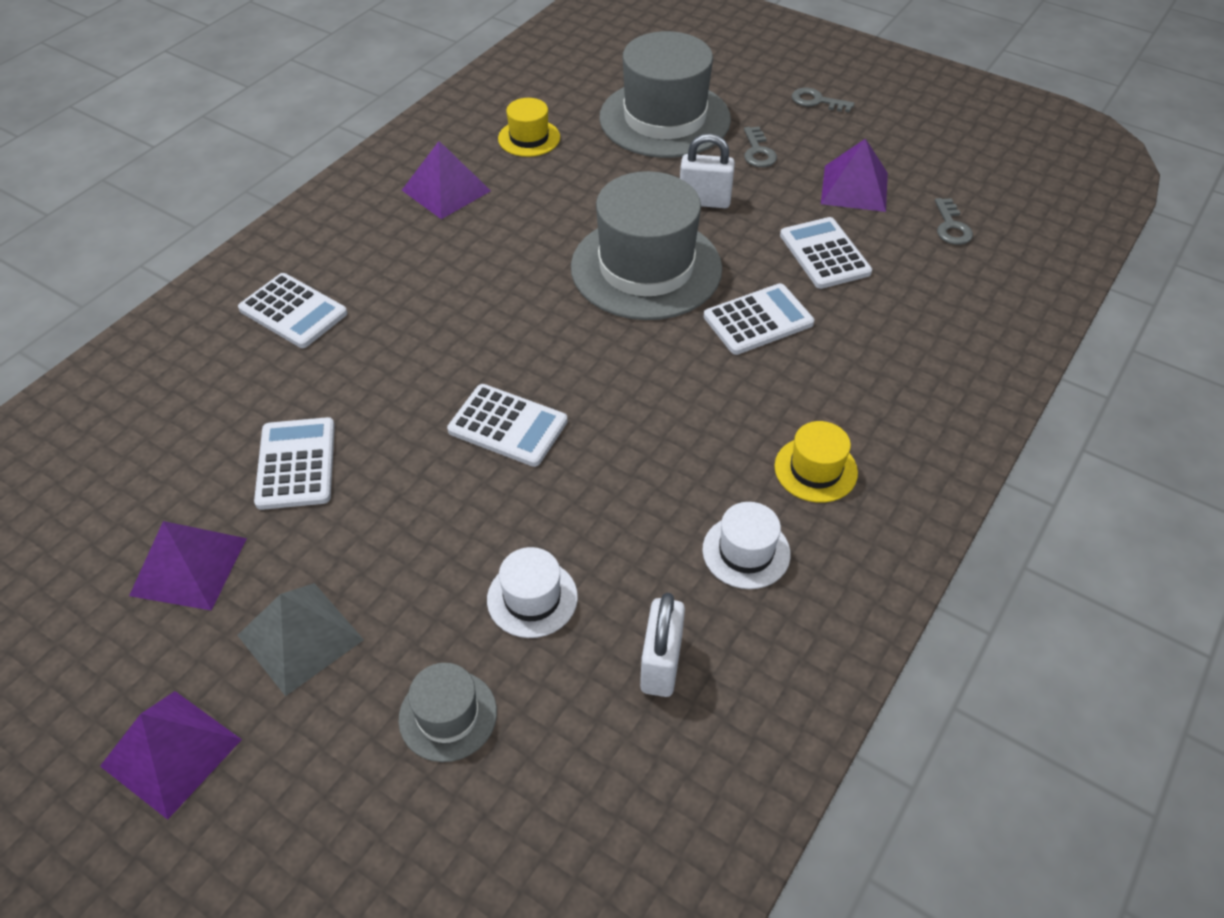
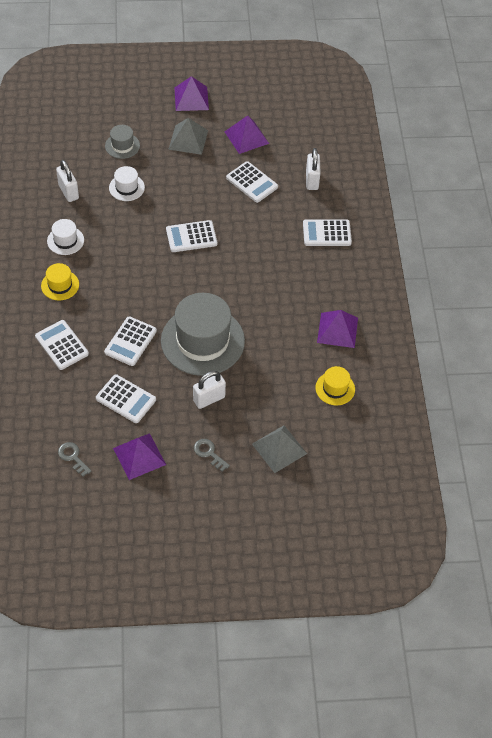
camera: 140 degrees right, 5 degrees up
grey hat [599,31,731,158] -> grey pyramid [252,425,307,473]
grey key [792,88,854,113] -> none
none -> white calculator [35,320,89,370]
none -> white padlock [306,148,321,190]

